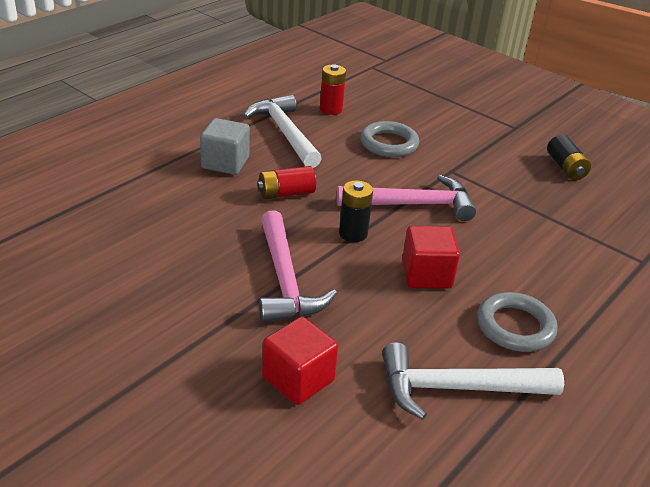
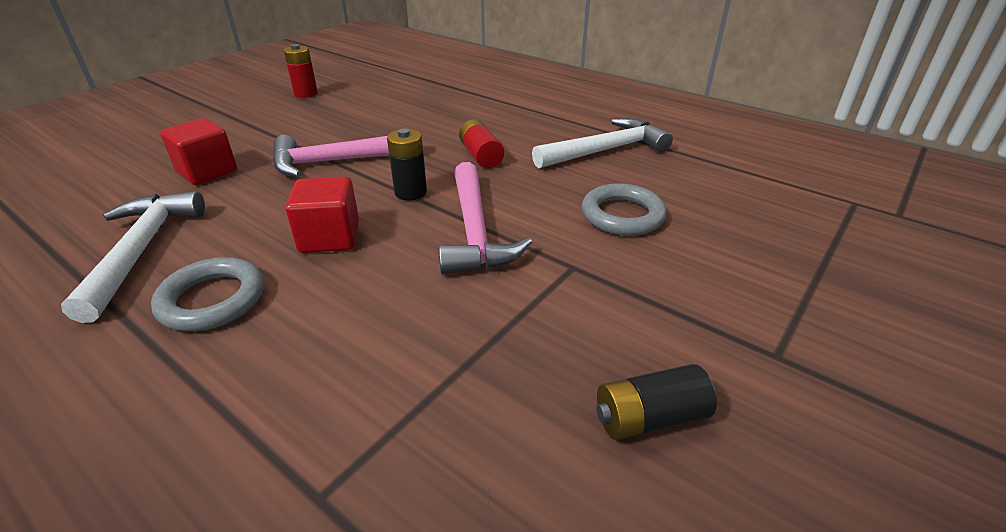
camera: 90 degrees right, 0 degrees up
grey cube [200,118,250,175] -> none
red battery [320,65,346,115] -> red battery moved to [284,44,318,98]

